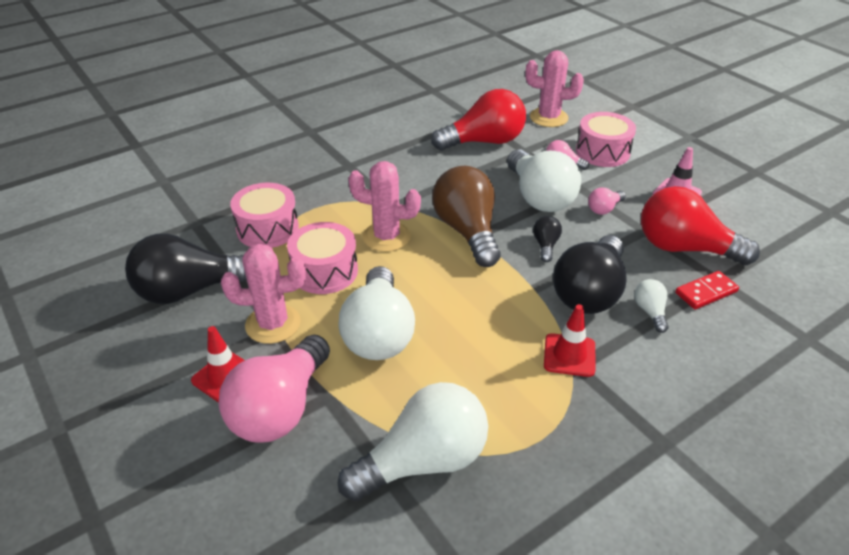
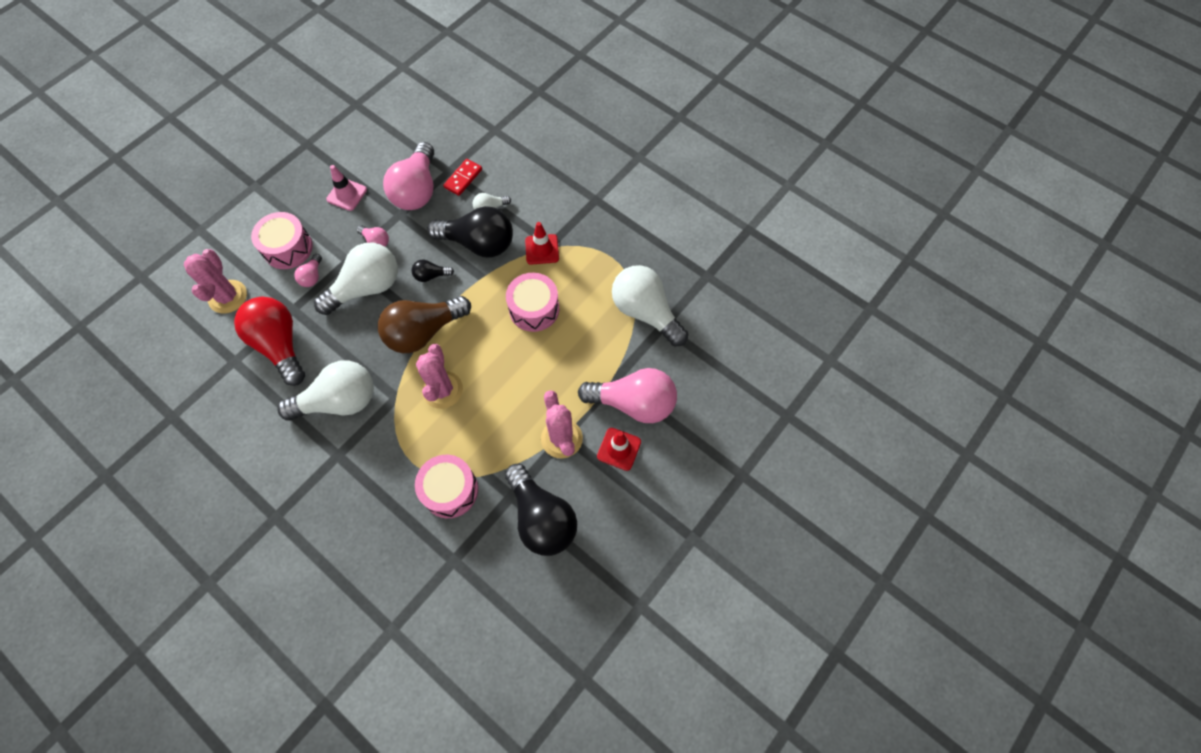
camera: 105 degrees left, 25 degrees up
pink drum [287,222,358,294] -> pink drum moved to [506,273,559,332]
white light bulb [338,266,415,360] -> white light bulb moved to [277,360,374,421]
red light bulb [641,186,760,265] -> pink light bulb [383,142,434,210]
red domino [675,271,739,309] -> red domino turned 75 degrees clockwise [443,159,482,196]

